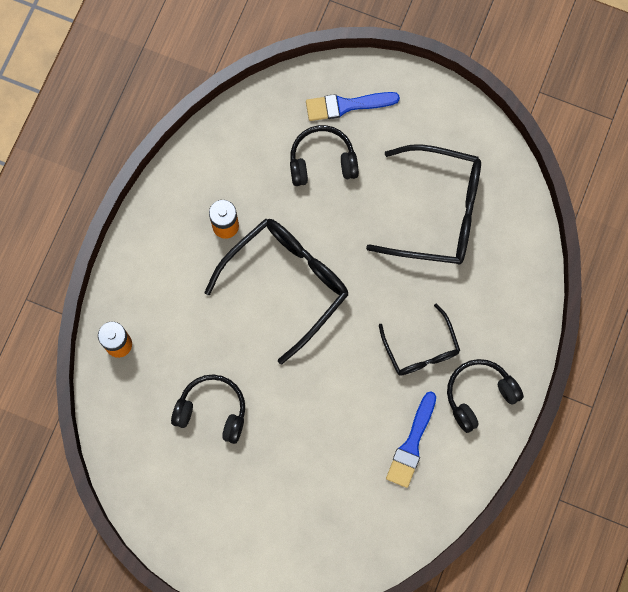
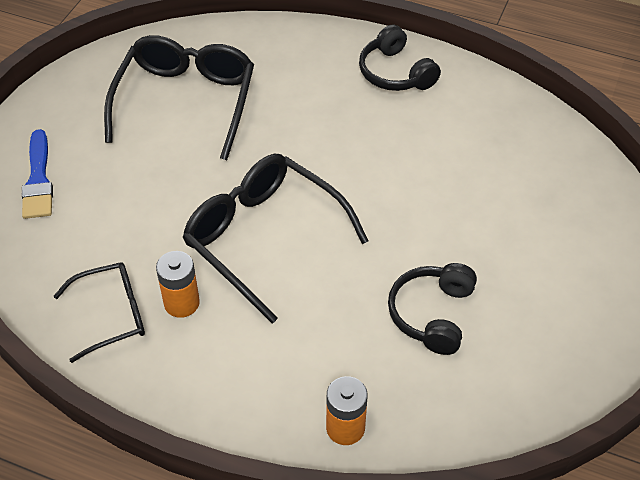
camera: 90 degrees left, 25 degrees down
black headphones [290,125,359,186] -> none
black glasses [379,304,460,376] -> black glasses moved to [54,262,145,363]
blue brush [386,391,436,488] -> none

